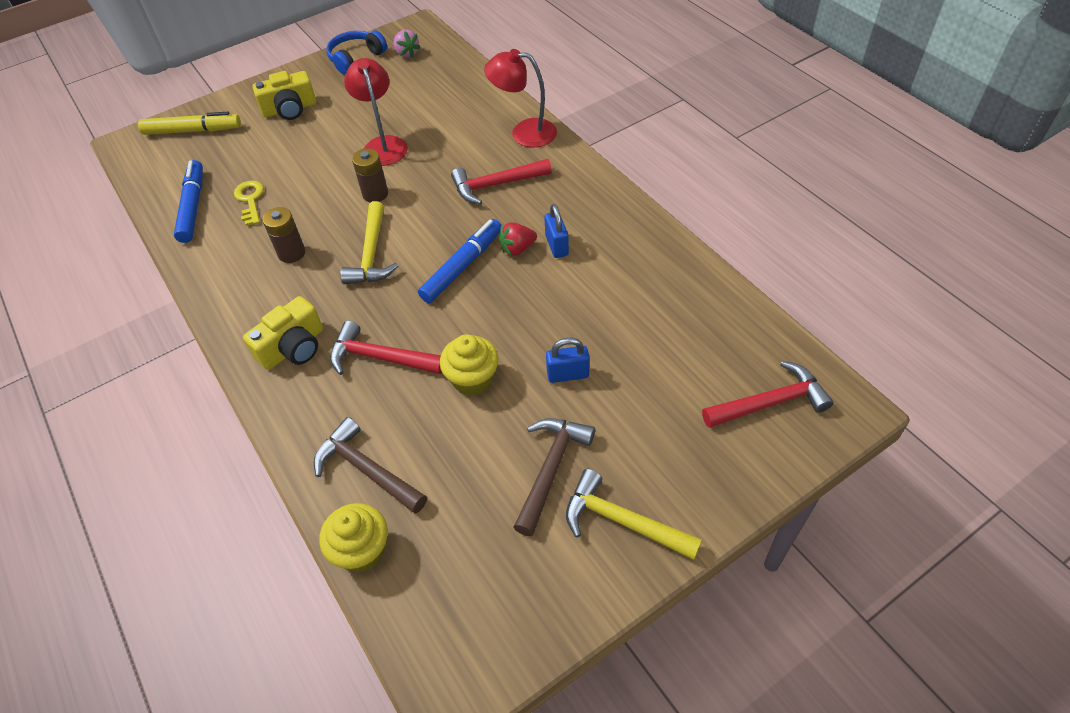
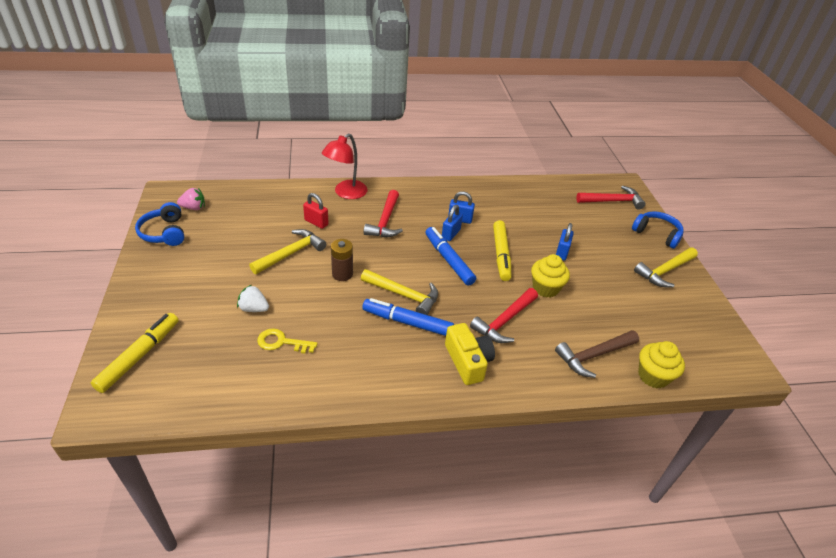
camera: 70 degrees left, 10 degrees down
blue marker [174,160,203,243] -> blue marker moved to [362,298,454,336]
yellow camera [253,71,316,120] -> none
brown battery [262,207,305,263] -> none
red lamp [344,58,408,166] -> yellow hammer [249,229,326,274]
red strawberry [499,222,537,256] -> blue padlock [442,205,463,241]
brown hammer [513,418,595,536] -> none
red hammer [702,361,833,428] -> red hammer turned 75 degrees clockwise [576,186,645,210]
none -> white strawberry [237,285,269,312]
none -> red padlock [303,193,329,229]
none -> yellow marker [493,220,511,281]
none -> blue headphones [632,211,684,249]

